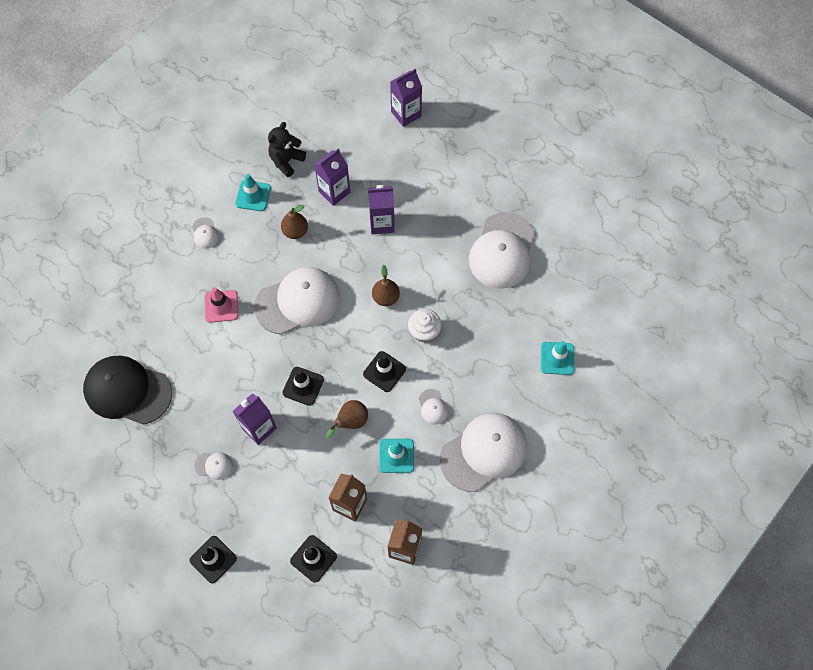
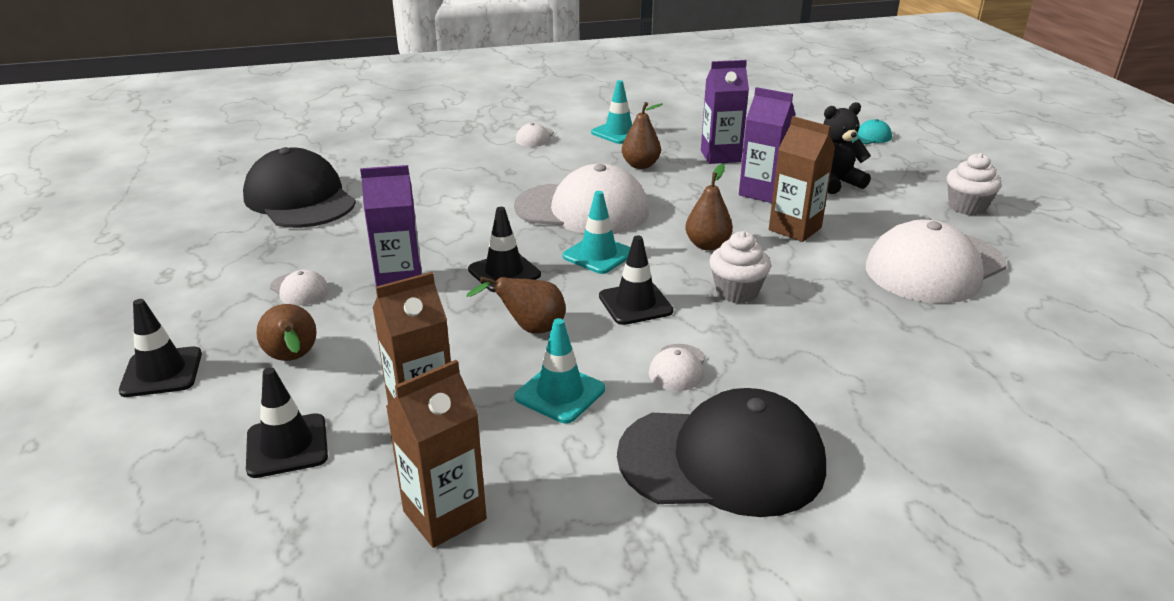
camera: 35 degrees right, 35 degrees down
pink traffic cone [205,287,238,323] -> none
black teddy bear [268,122,306,177] -> black teddy bear moved to [823,102,871,194]
purple carton [390,68,422,127] -> turquoise cap [852,119,892,144]
white cap [440,413,527,492] -> black cap [617,388,826,517]
turquoise traffic cone [540,341,574,375] -> turquoise traffic cone moved to [562,191,631,274]
none -> brown pear [256,304,317,361]
none -> brown carton [769,116,835,242]
none -> white cupcake [947,153,1002,215]

